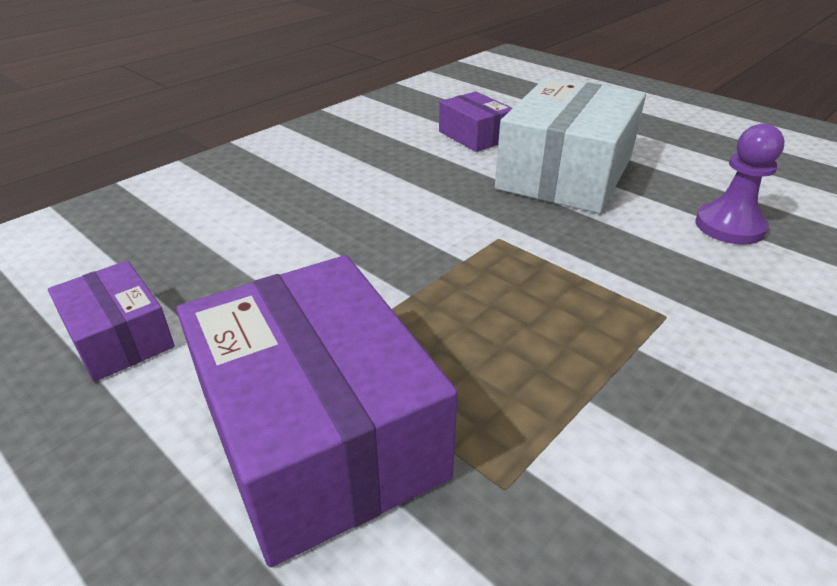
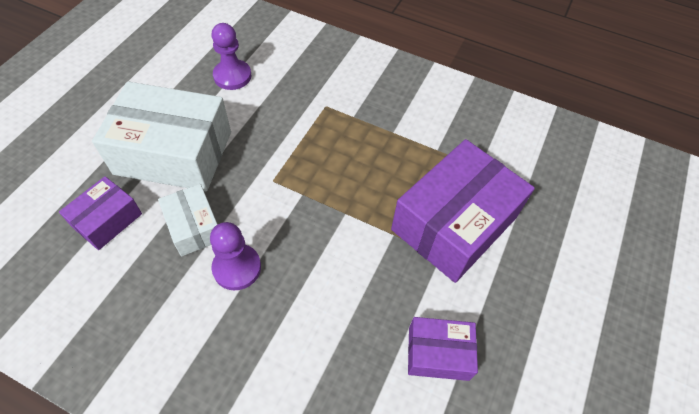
camera: 110 degrees left, 20 degrees up
purple box [48,261,175,382] -> purple box turned 60 degrees clockwise [408,317,478,381]
none -> white box [158,184,218,257]
none -> purple pawn [210,222,261,290]

